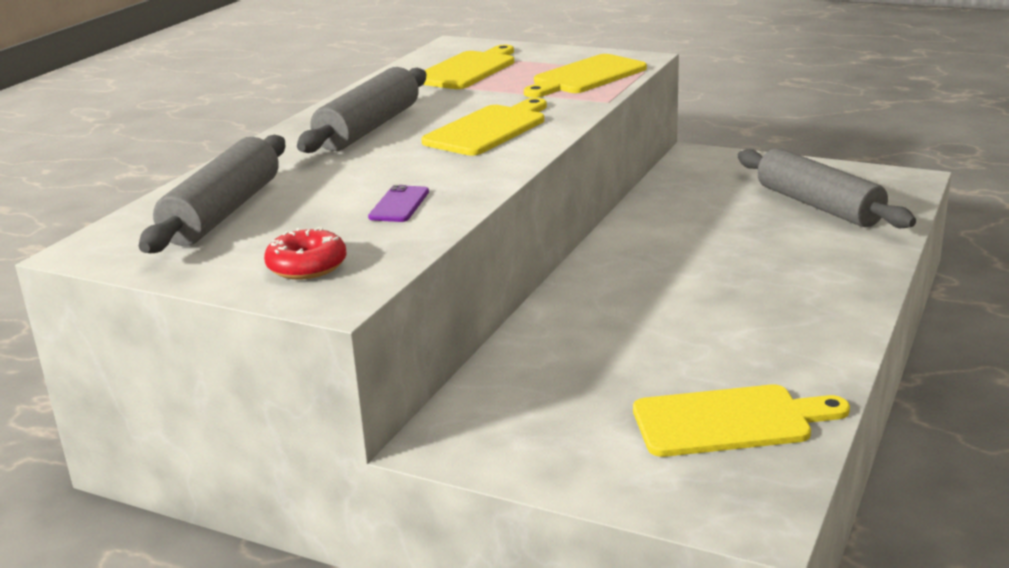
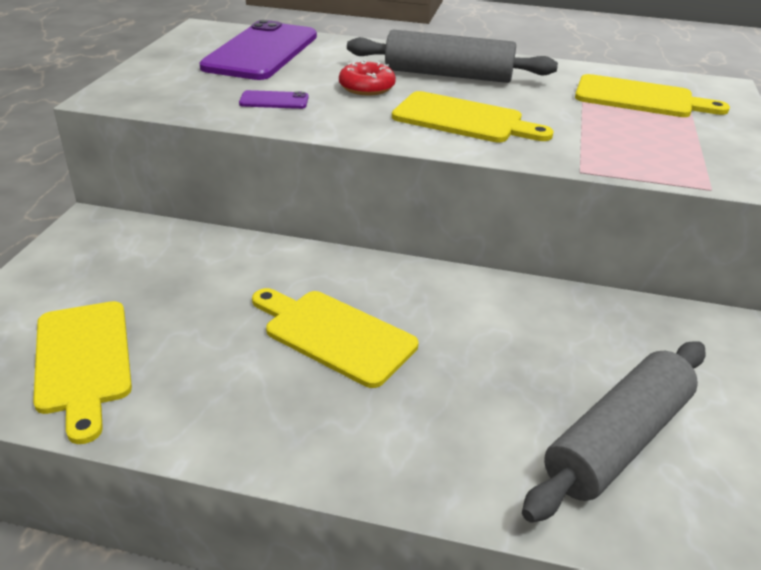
camera: 75 degrees right, 10 degrees up
grey rolling pin [139,135,285,253] -> purple phone [199,20,317,80]
red donut [264,227,347,279] -> red donut moved to [339,60,396,96]
yellow cutting board [524,54,647,98] -> yellow cutting board moved to [252,288,418,388]

